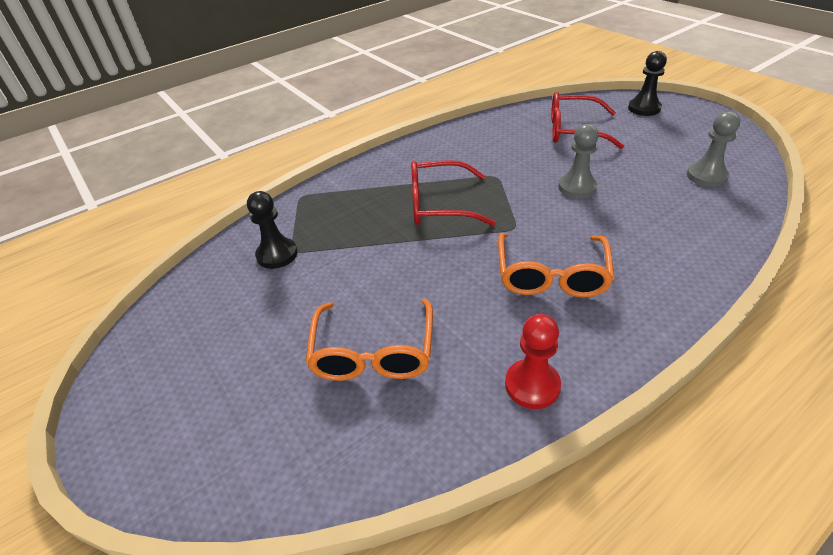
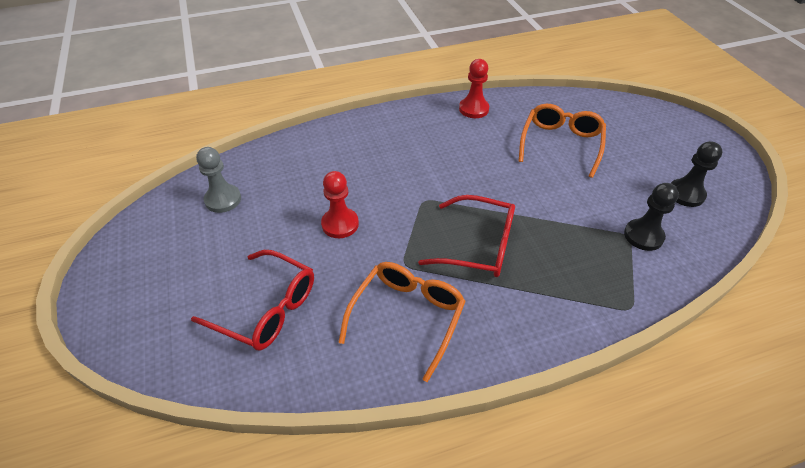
camera: 165 degrees left, 5 degrees up
orange glasses [498,233,614,298] -> orange glasses moved to [338,262,466,382]
grey pawn [558,124,599,198] -> red pawn [321,171,359,238]
black pawn [628,51,667,116] -> black pawn moved to [670,141,723,207]

